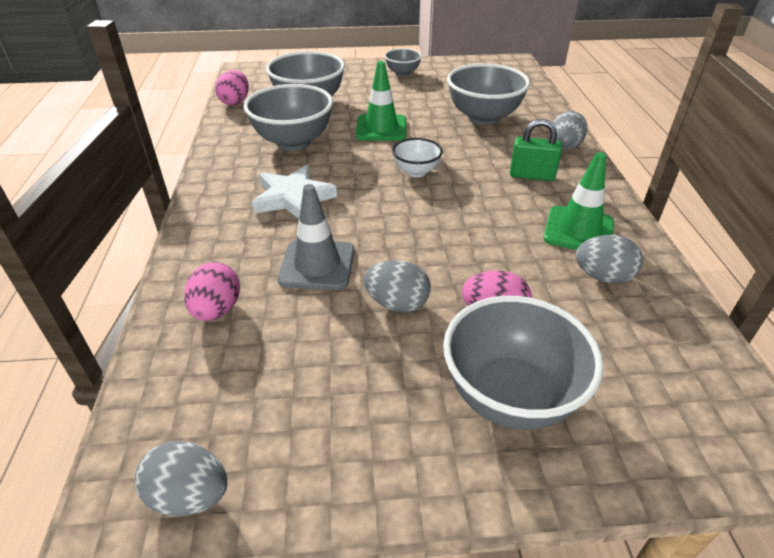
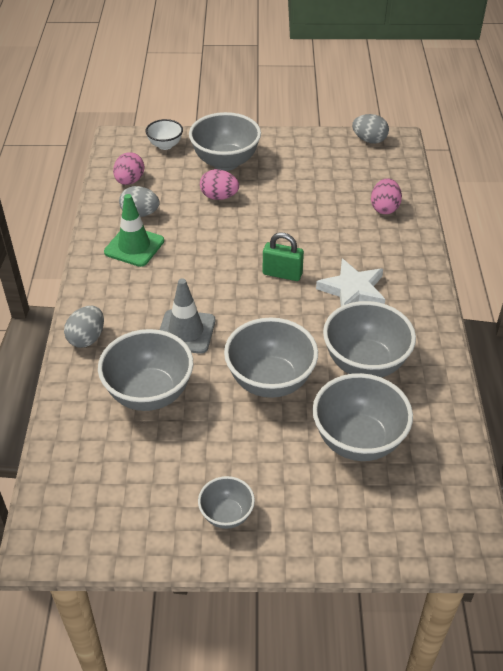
camera: 175 degrees left, 5 degrees up
pink egg [215,70,249,105] -> pink egg moved to [113,152,145,185]
grey traffic cone [278,184,355,290] -> grey traffic cone moved to [160,278,215,354]
green traffic cone [356,61,406,141] -> grey bowl [224,317,318,398]
grey egg [364,260,431,312] -> none
white bowl [392,138,443,177] -> white bowl moved to [145,119,183,150]
green padlock [510,119,562,181] -> green padlock moved to [263,233,304,281]

